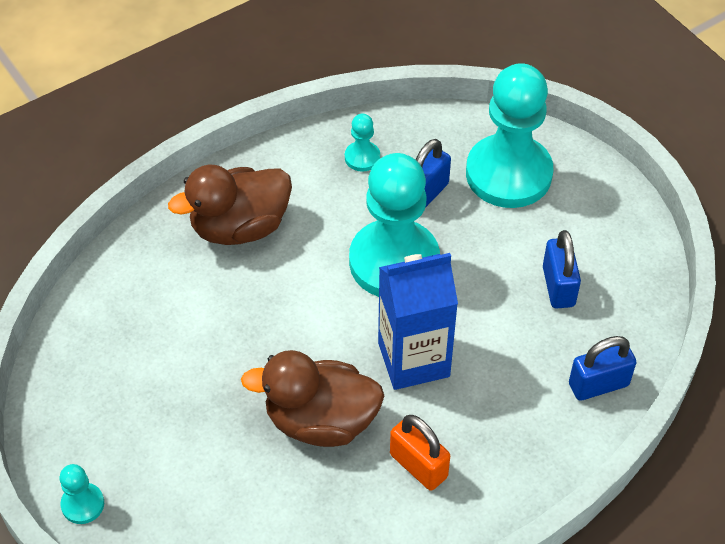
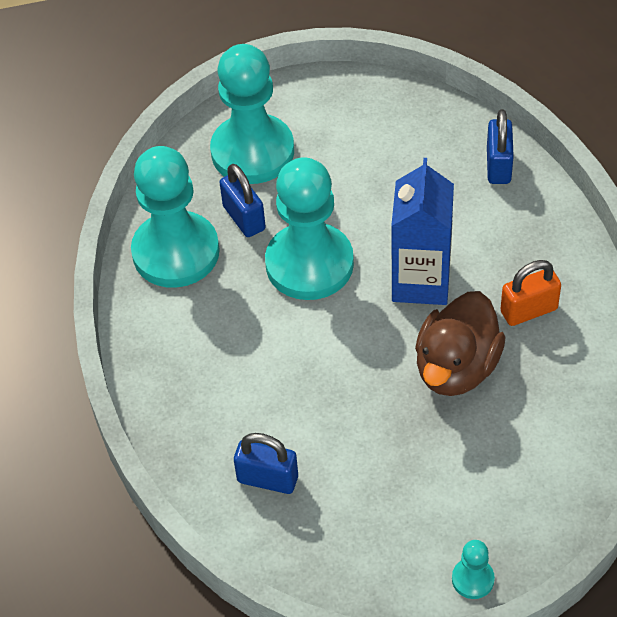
camera: 65 degrees left, 0 degrees up
brown duck [168,165,292,245] -> none
turquoise pawn [345,114,380,172] -> turquoise pawn [131,146,220,288], size x2.40
blue padlock [543,230,581,309] -> blue padlock moved to [234,433,298,494]

